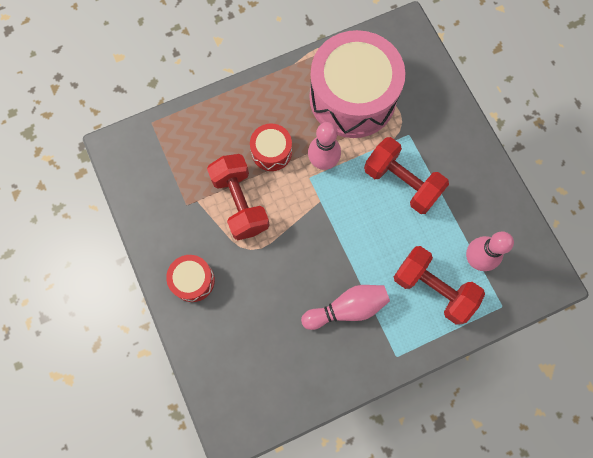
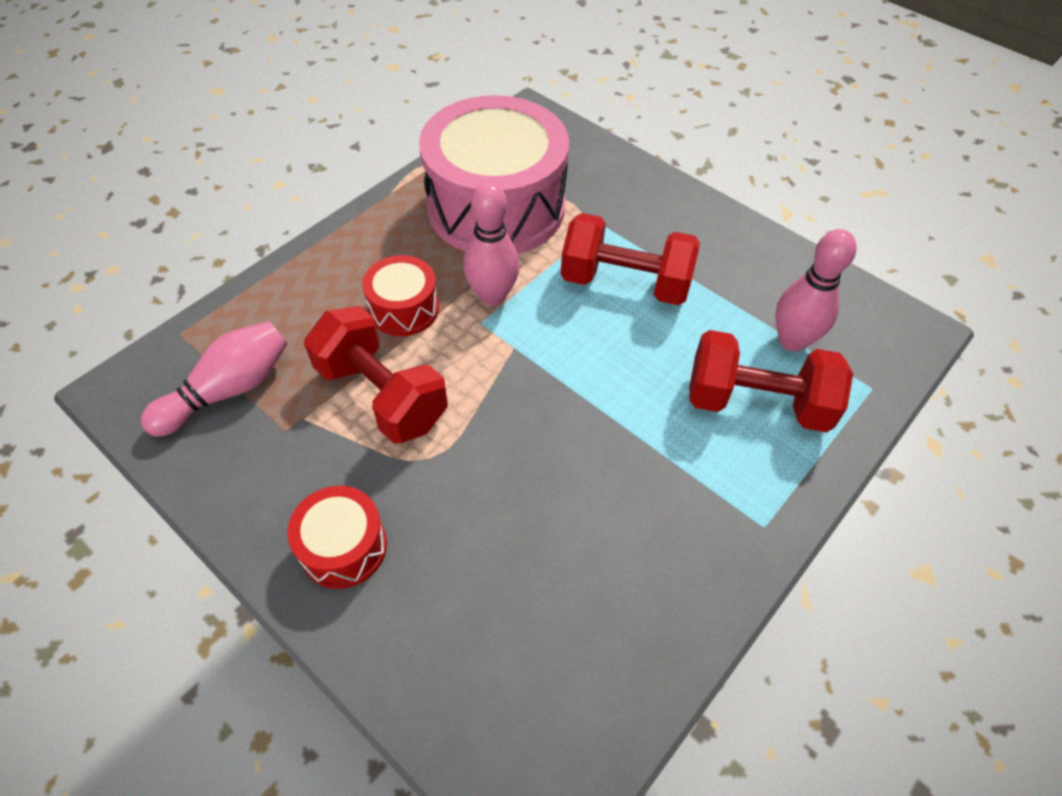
camera: 25 degrees left, 20 degrees down
pink bowling pin [301,285,390,330] -> pink bowling pin moved to [140,321,287,437]

